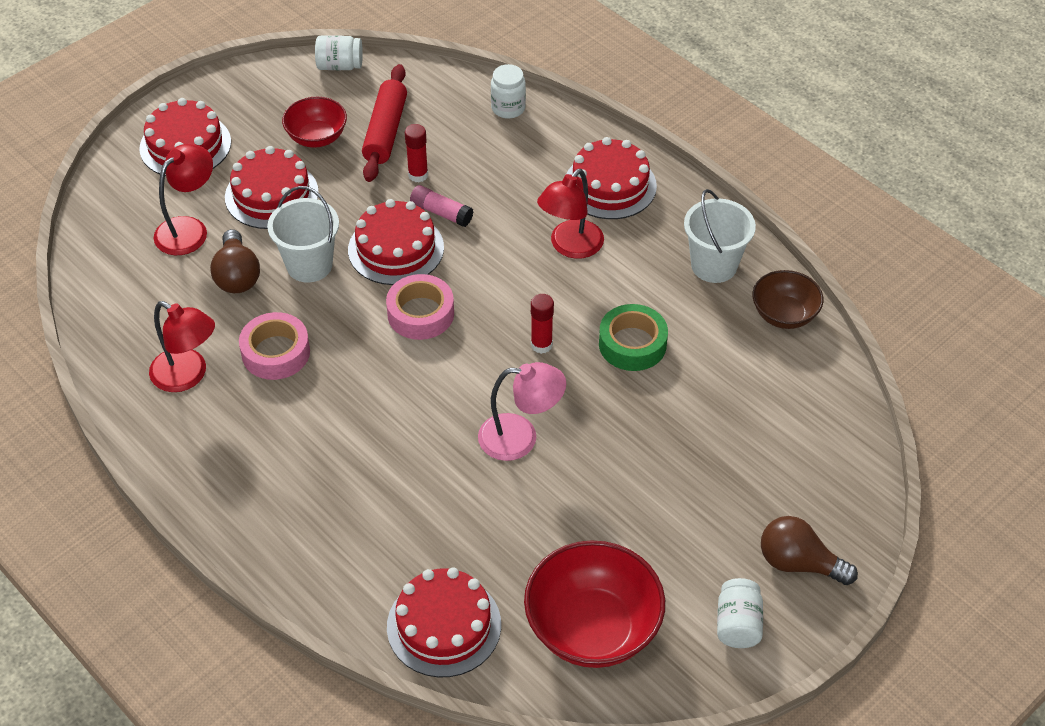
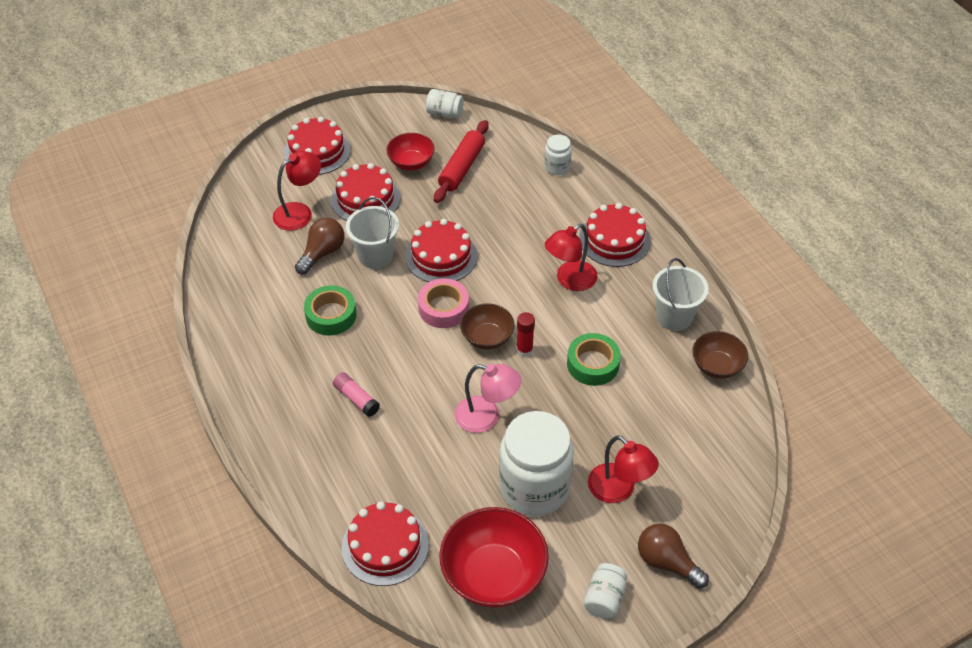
camera: 15 degrees right, 0 degrees up
red lamp [149,301,215,392] -> red lamp moved to [588,435,659,503]
brown light bulb [210,229,260,293] -> brown light bulb turned 150 degrees counterclockwise [295,218,344,275]
pink tape [239,312,310,380] -> green tape [304,285,357,336]
red glue stick [405,124,428,182] -> none
pink glue stick [410,185,473,227] -> pink glue stick moved to [333,372,380,417]
none -> brown bowl [460,303,515,350]
none -> white jar [499,411,574,516]

